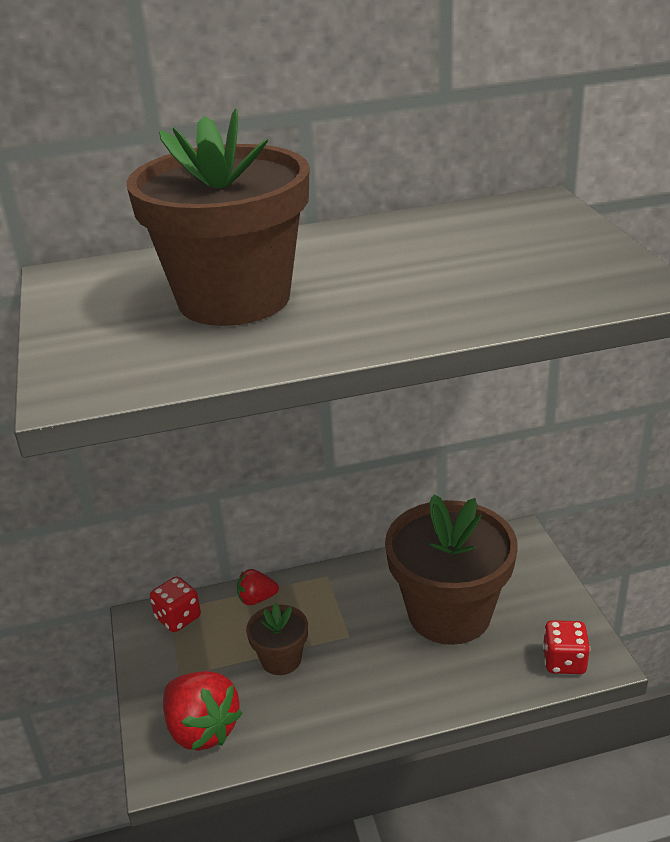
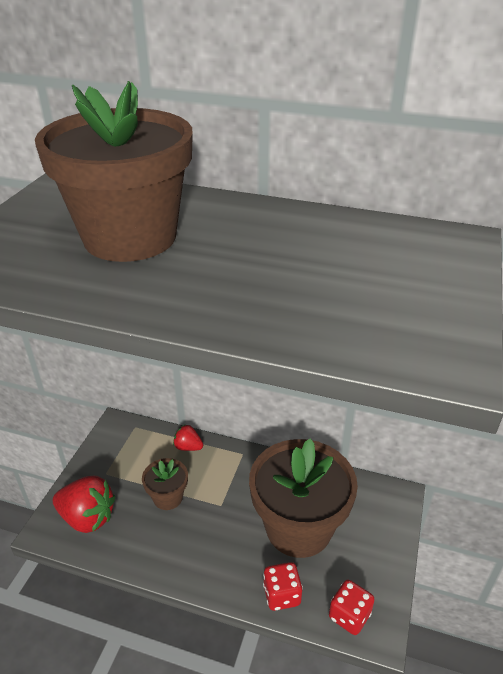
camera: 30 degrees right, 5 degrees up
red dice [150,576,201,632] -> red dice moved to [263,562,303,611]
red strawberry [163,671,242,751] -> red strawberry turned 60 degrees counterclockwise [53,476,115,533]

